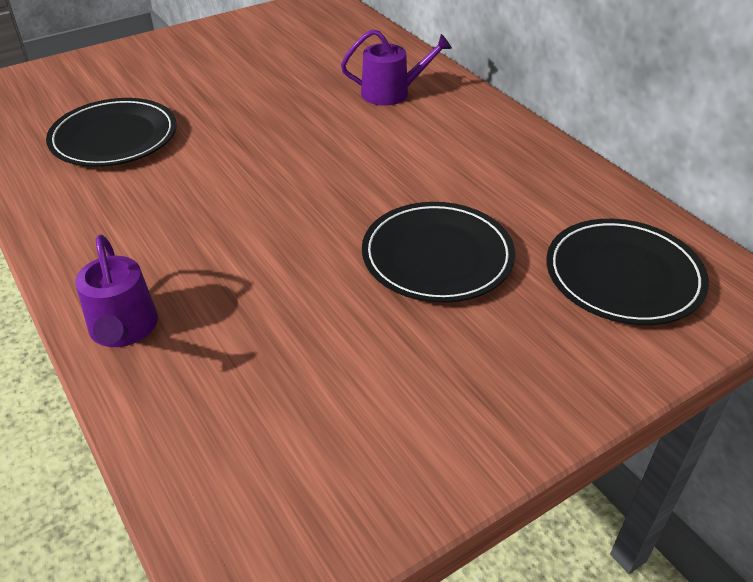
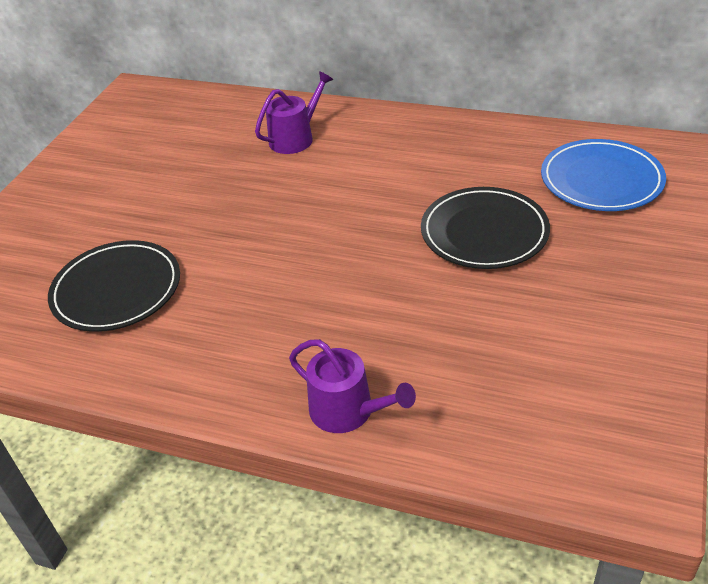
camera: 35 degrees left, 0 degrees up
black plate [546,219,709,325] -> blue plate [541,139,666,211]

